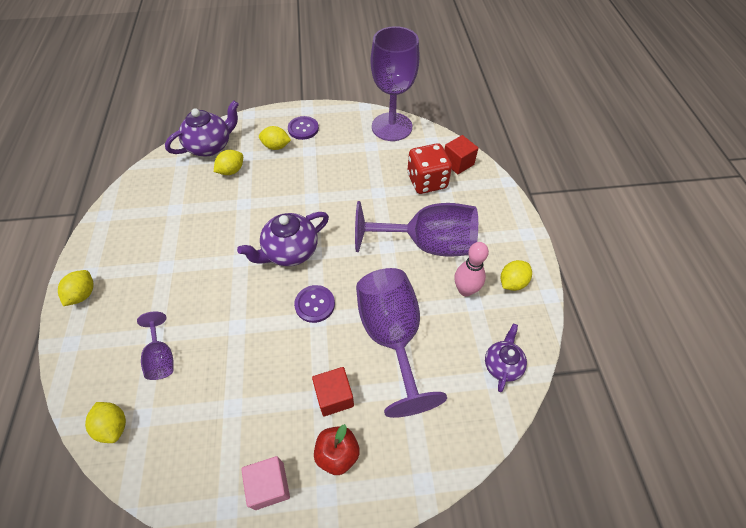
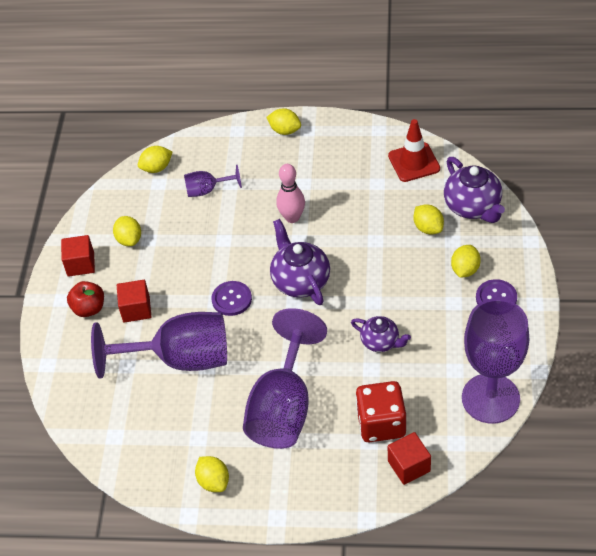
camera: 105 degrees right, 5 degrees down
pink cube [241,456,290,510] -> red cube [61,235,95,277]
pink bowling pin [455,242,489,296] -> pink bowling pin moved to [276,164,305,223]
purple teapot [485,324,527,392] -> purple teapot moved to [351,316,411,352]
none -> yellow lemon [113,216,141,246]
none -> red traffic cone [388,119,440,182]

